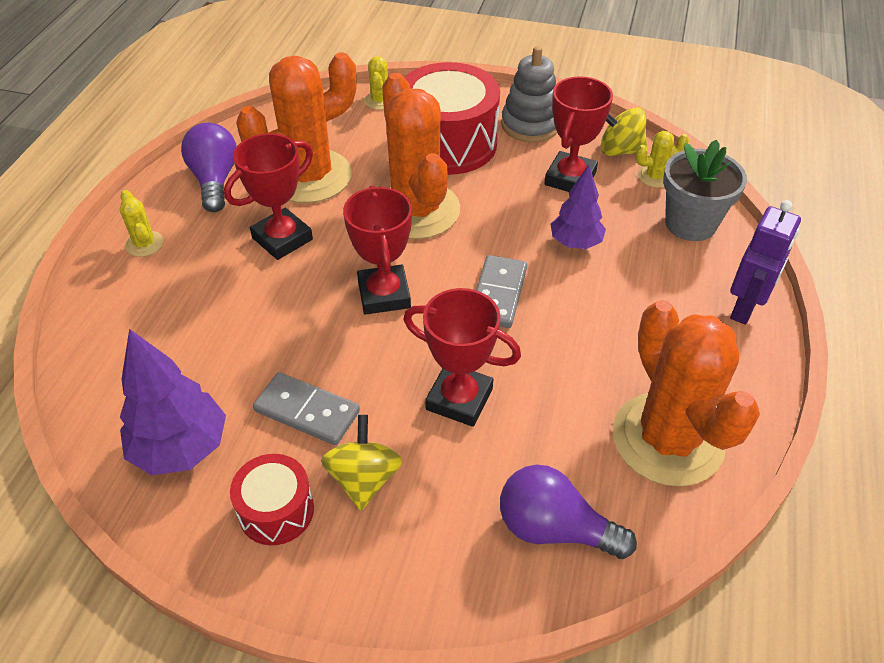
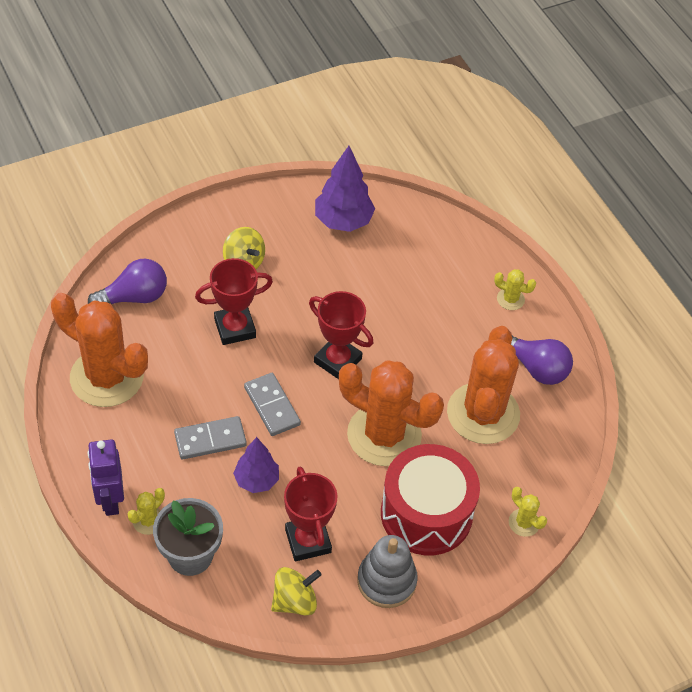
camera: 135 degrees right, 5 degrees up
red trophy [224,133,313,260] -> none
red drum [230,454,314,545] -> none
grey domino [253,372,360,445] -> grey domino moved to [174,416,247,459]
yellow cactus [636,131,689,188] -> yellow cactus moved to [128,488,165,535]

